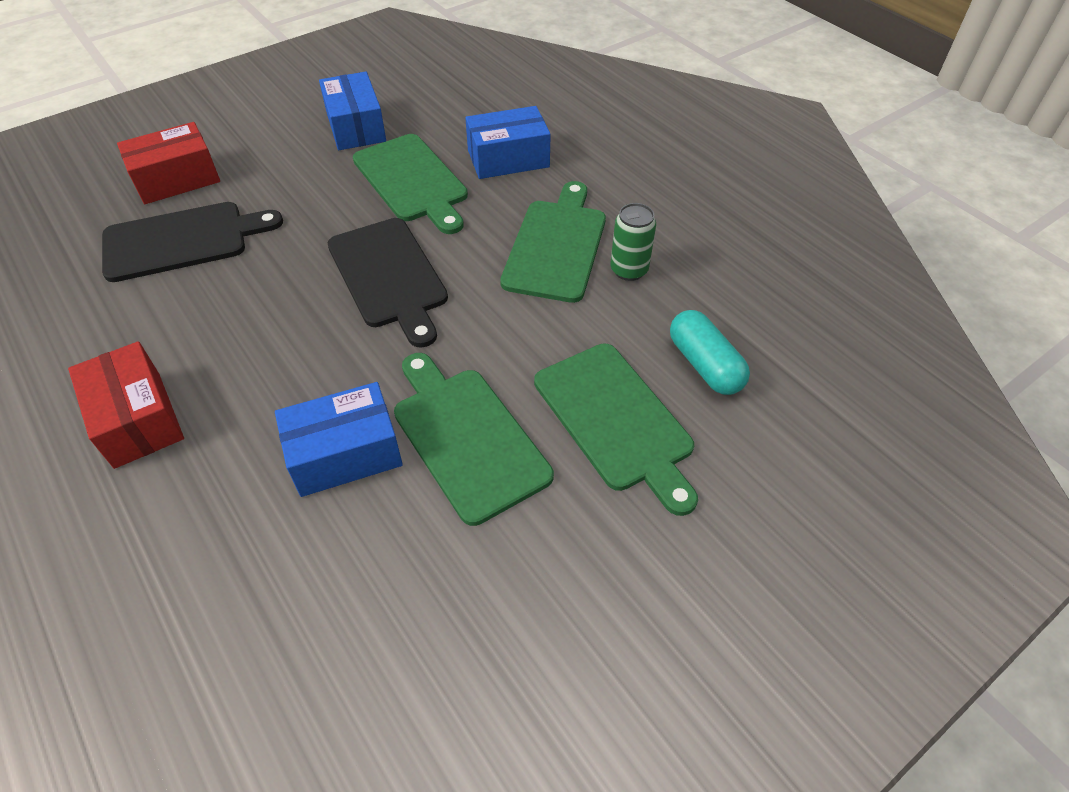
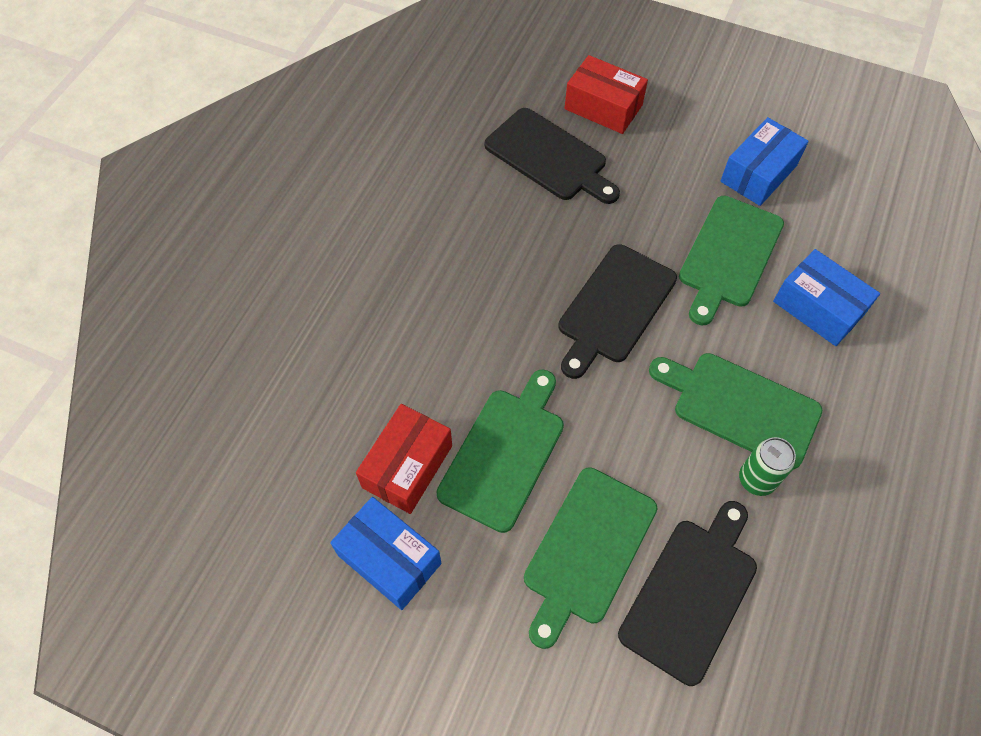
camera: 60 degrees right, 10 degrees up
red box [68,341,184,469] -> red box moved to [356,404,452,514]
blue box [275,382,403,497] -> blue box moved to [330,497,442,610]
green cutting board [500,181,606,303] -> green cutting board turned 135 degrees counterclockwise [649,353,822,469]
turquoise capsule [670,310,750,395] -> black cutting board [618,501,757,686]

